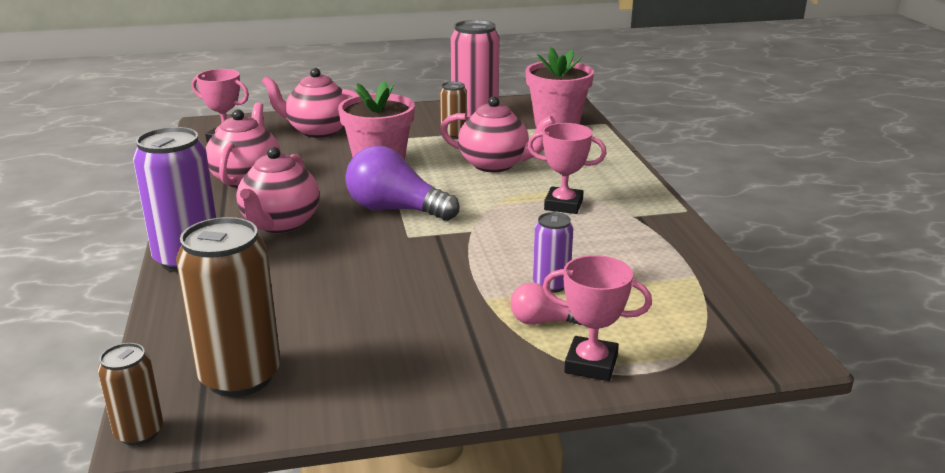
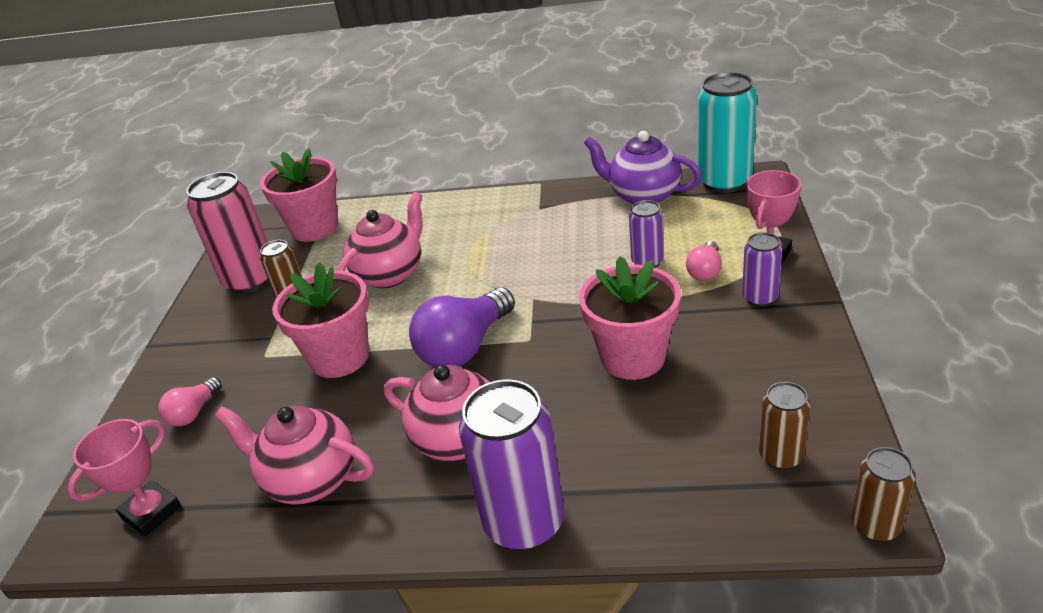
camera: 70 degrees left, 10 degrees up
brown can [176,217,281,397] -> brown can [759,382,810,469], size x0.54
pink teapot [261,68,358,138] -> pink light bulb [158,377,222,426]
pink trophy [528,123,607,214] -> none
none -> pink flower pot [579,256,681,380]
none -> purple teapot [584,131,702,205]
none -> turquoise can [697,72,757,193]
none -> purple can [742,232,782,307]

